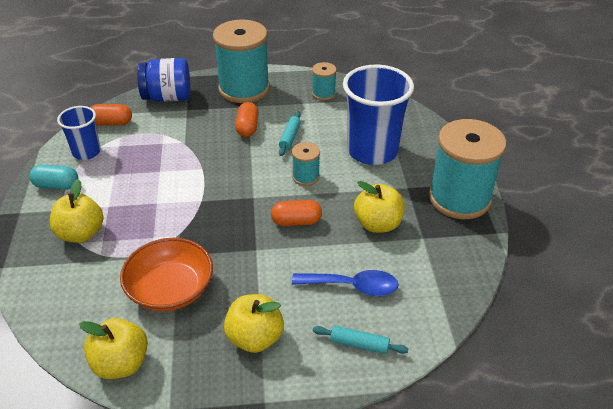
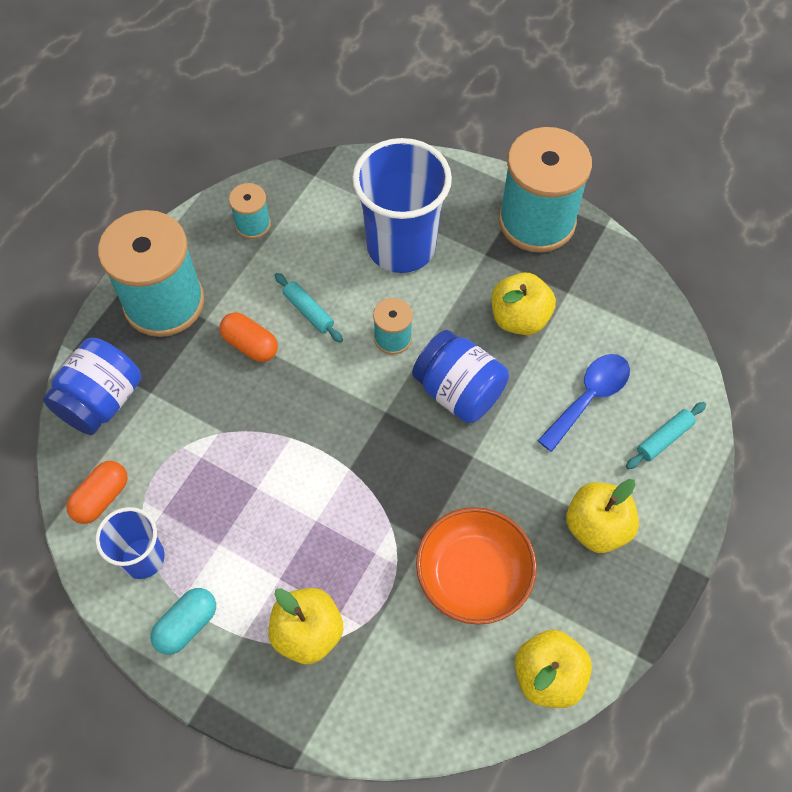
camera: 55 degrees left, 20 degrees up
orange capsule [271,200,322,226] -> blue jar [412,330,509,423]

